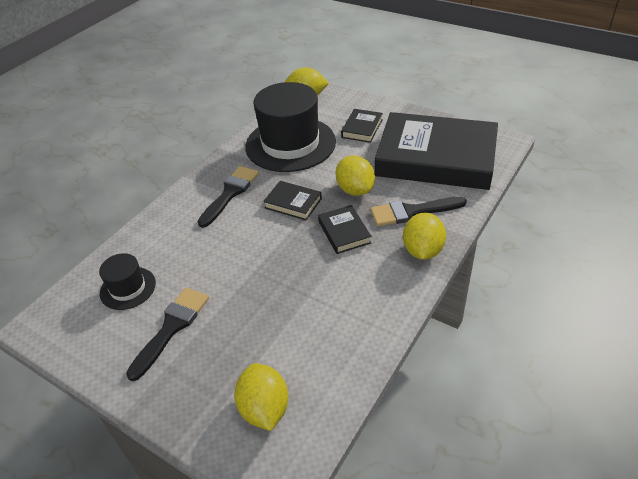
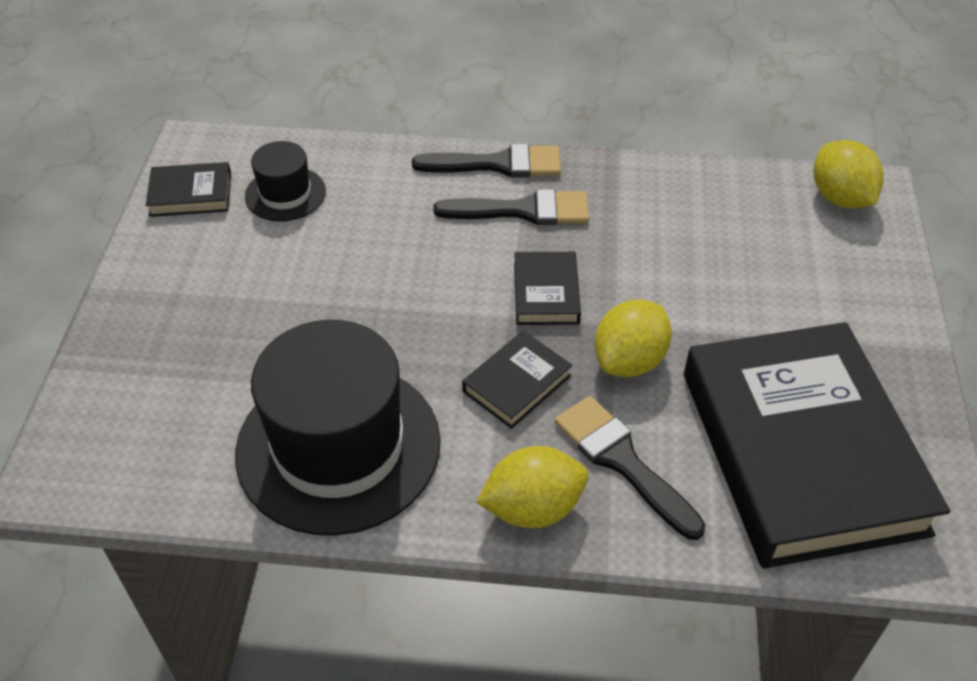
camera: 60 degrees right, 5 degrees up
black brush [126,287,209,381] -> black brush moved to [412,144,561,177]
yellow lemon [234,363,288,431] -> none
black hat [245,82,336,172] -> black hat moved to [235,320,441,536]
black book [341,109,383,143] -> black book moved to [146,162,231,217]

